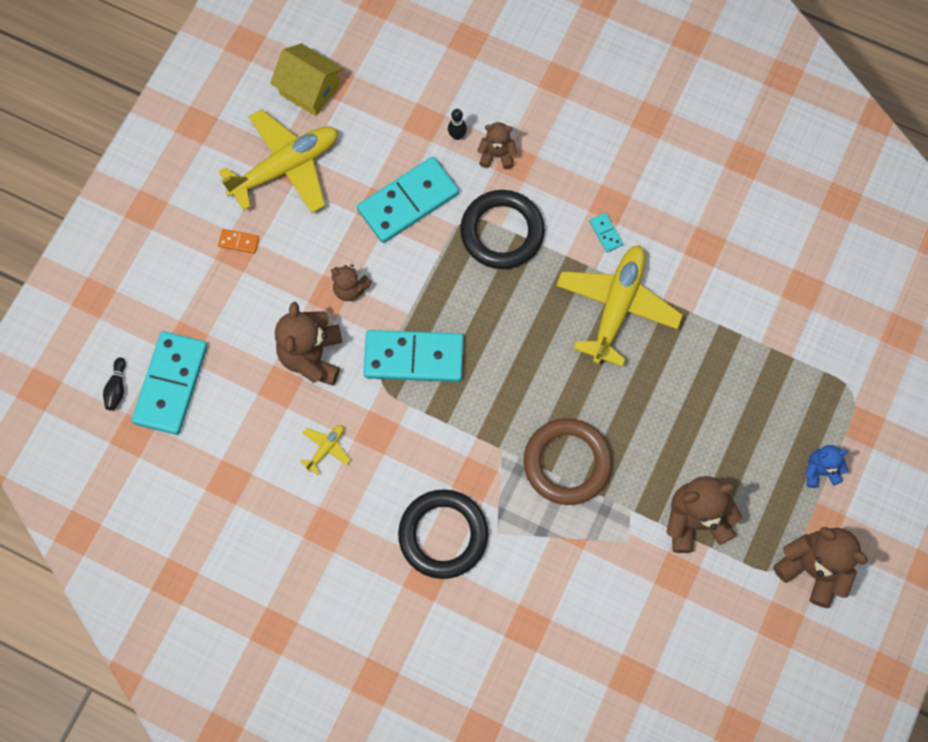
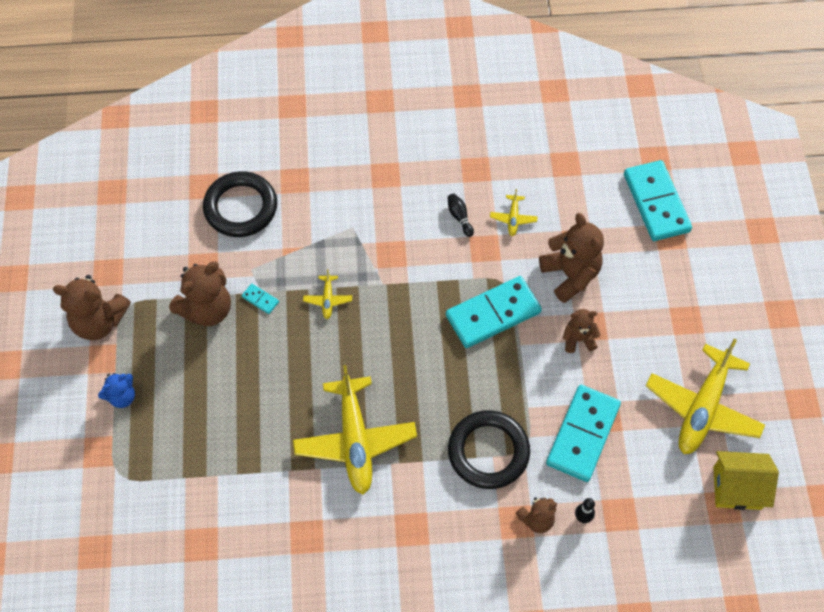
camera: 150 degrees right, 10 degrees down
black bowling pin [103,357,126,411] -> black bowling pin moved to [447,193,474,237]
orange domino [218,229,259,254] -> none
black ring [398,489,488,579] -> black ring moved to [203,171,277,237]
brown ring [524,418,612,505] -> yellow plane [303,269,352,319]
turquoise domino [590,213,623,252] -> turquoise domino moved to [242,284,279,314]

